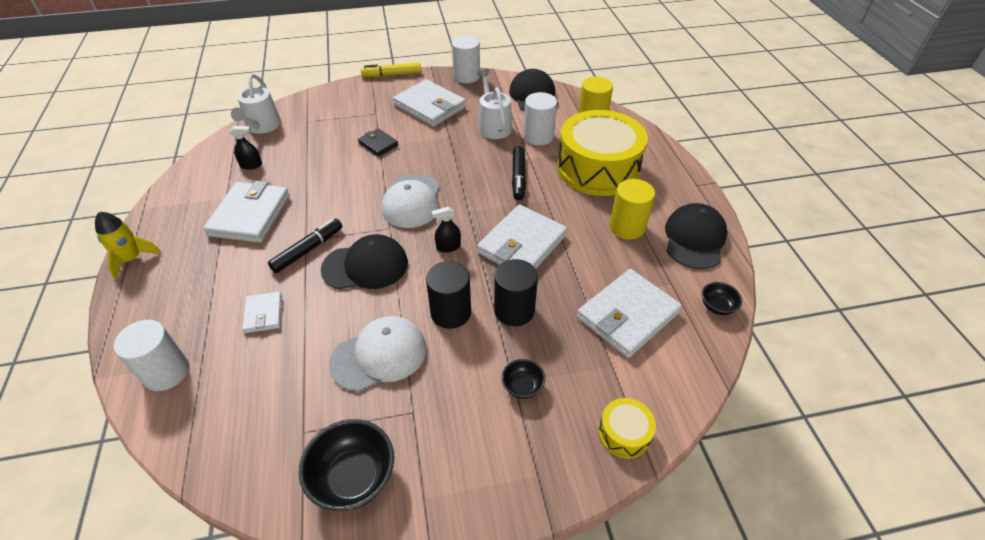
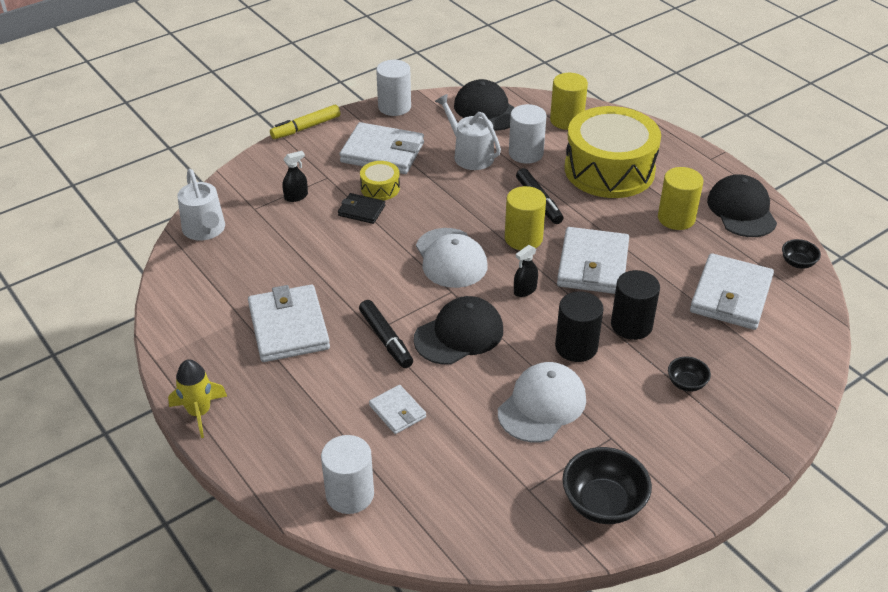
camera: 25 degrees left, 5 degrees down
black spray bottle [230,126,262,170] -> black spray bottle moved to [282,151,308,202]
black marker [268,219,342,273] -> black marker turned 135 degrees clockwise [359,300,413,368]
yellow drum [599,398,656,459] -> yellow drum moved to [360,161,400,200]
none -> yellow cylinder [505,186,546,250]

